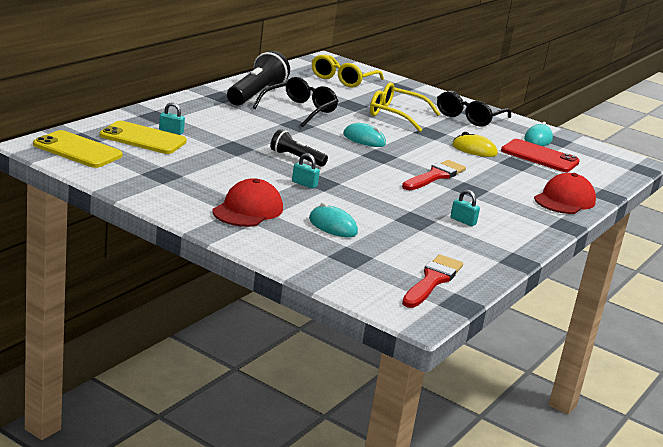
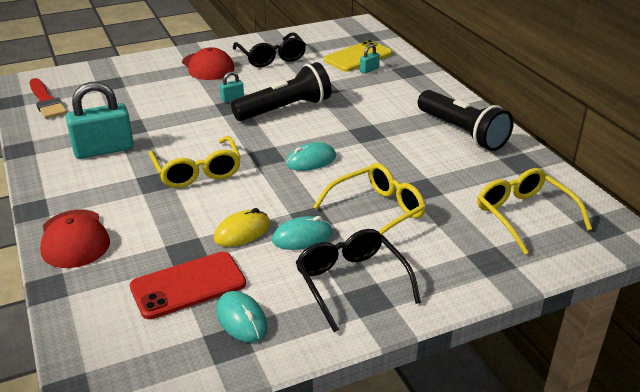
camera: 125 degrees right, 10 degrees up
yellow phone [33,130,123,168] -> none
black glasses [253,77,338,127] -> black glasses moved to [233,32,306,67]
black flashlight [270,129,328,167] -> black flashlight [231,62,332,121], size x1.77
turquoise mouse [309,202,358,237] -> turquoise mouse moved to [272,216,333,250]
red brush [402,160,466,190] -> yellow glasses [149,136,241,188]
turquoise padlock [450,190,480,226] -> turquoise padlock [66,82,134,159], size x2.26

